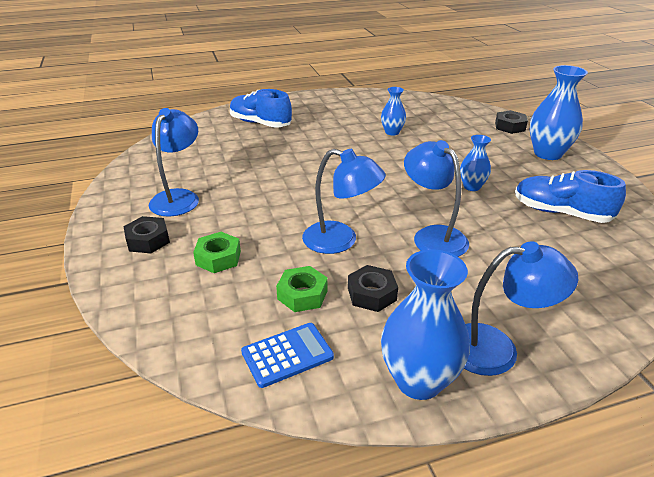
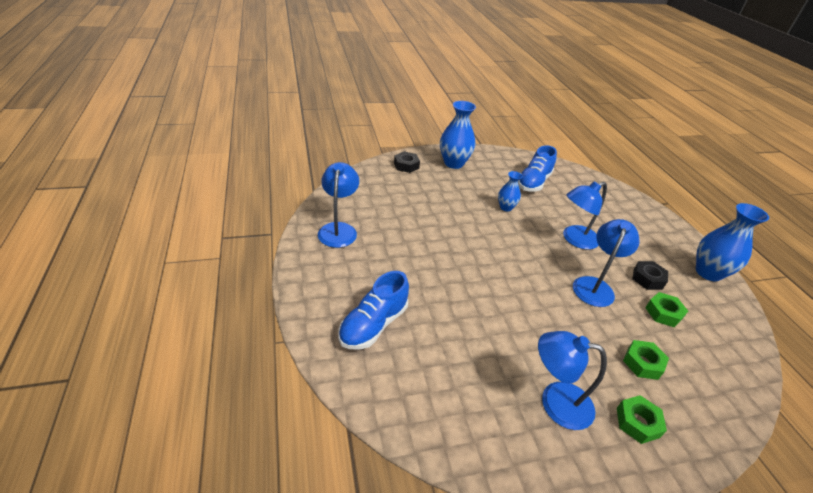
camera: 90 degrees left, 5 degrees up
black nut [123,216,170,253] -> green nut [617,395,667,444]
blue calculator [241,323,334,388] -> none
blue vase [381,87,406,136] -> none
blue lamp [464,241,578,376] -> blue lamp moved to [318,162,359,248]

